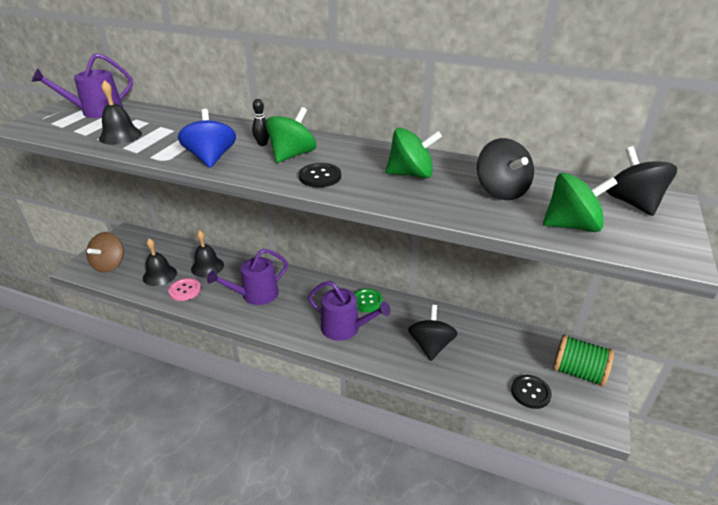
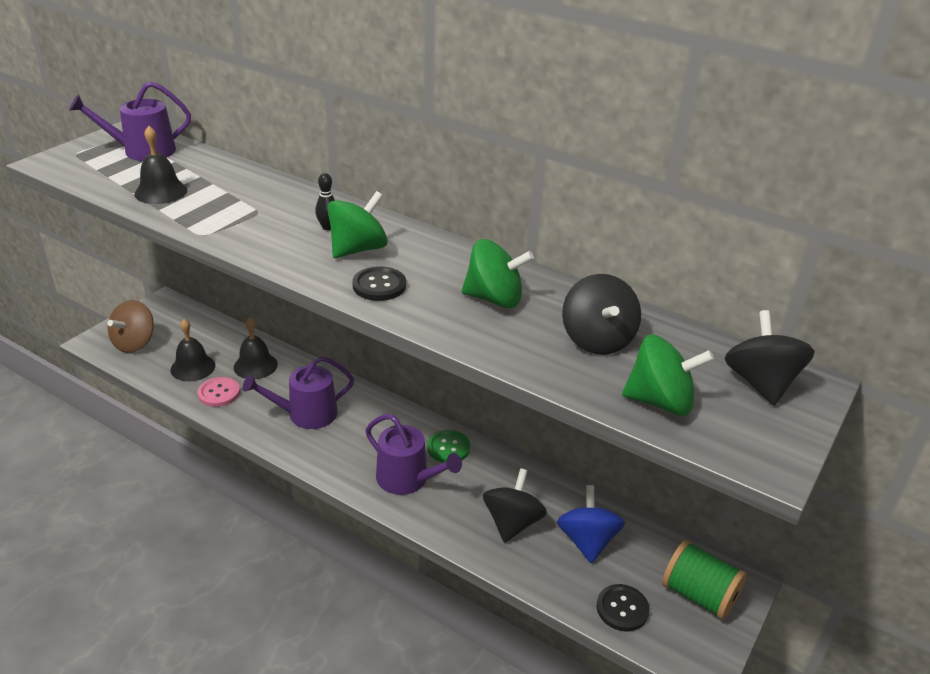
camera: 10 degrees right, 0 degrees up
blue spinning top [178,109,236,168] -> blue spinning top moved to [557,485,625,563]

